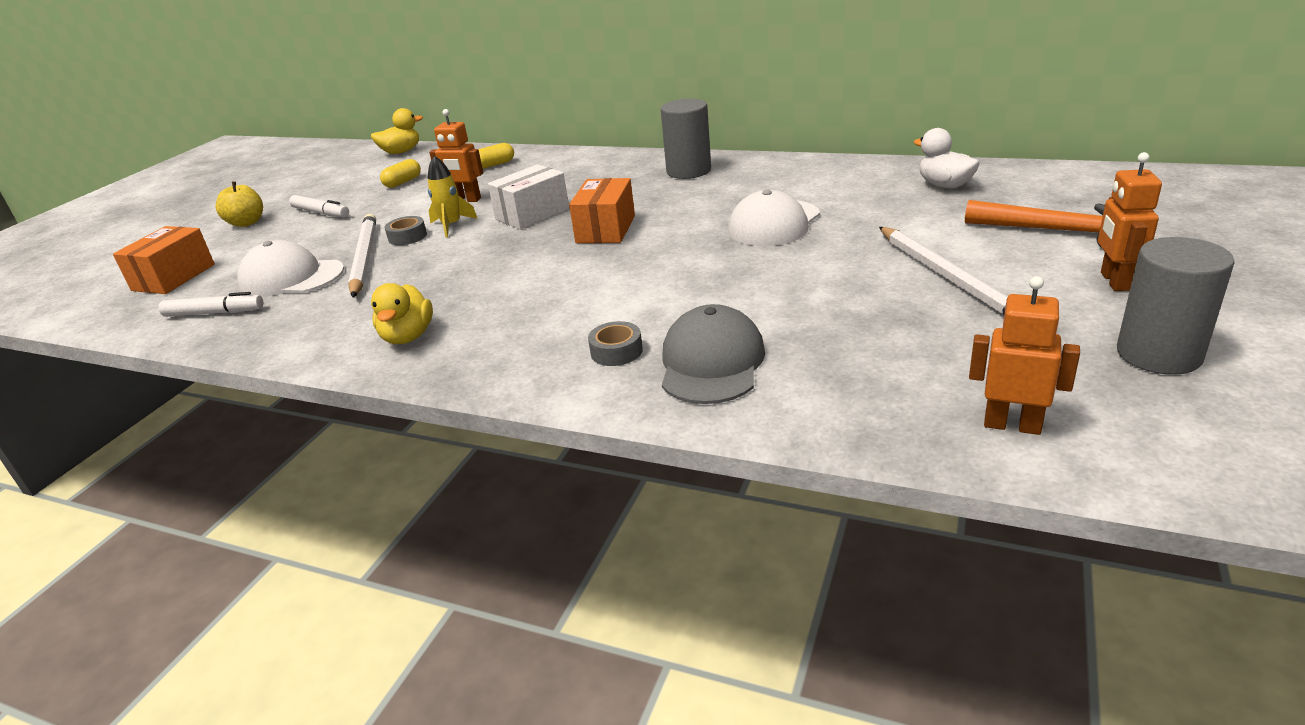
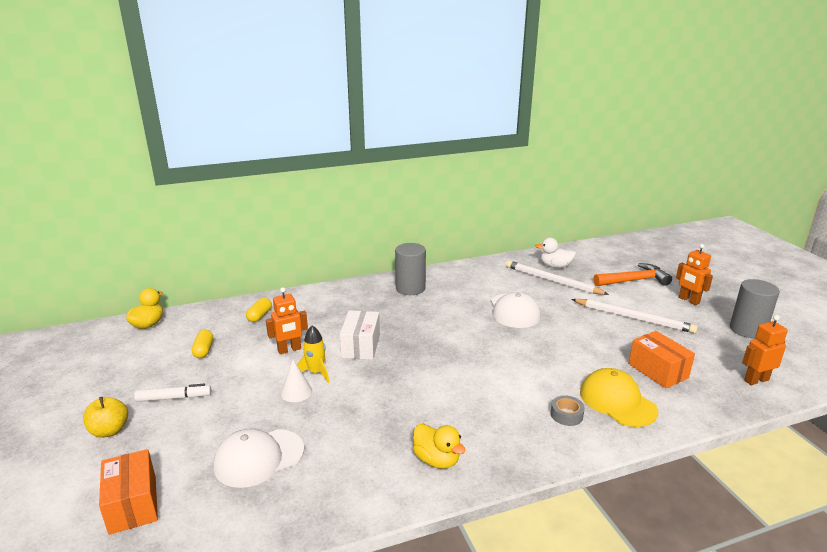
camera: 45 degrees left, 5 degrees down
white marker [159,292,263,317] -> none
white pencil [348,214,376,298] -> white pencil moved to [506,261,609,295]
grey tape [384,216,427,245] -> white cone [281,360,312,402]
orange box [569,178,635,243] -> orange box moved to [629,331,695,389]
grey cap [662,304,765,404] -> yellow cap [580,368,658,427]

